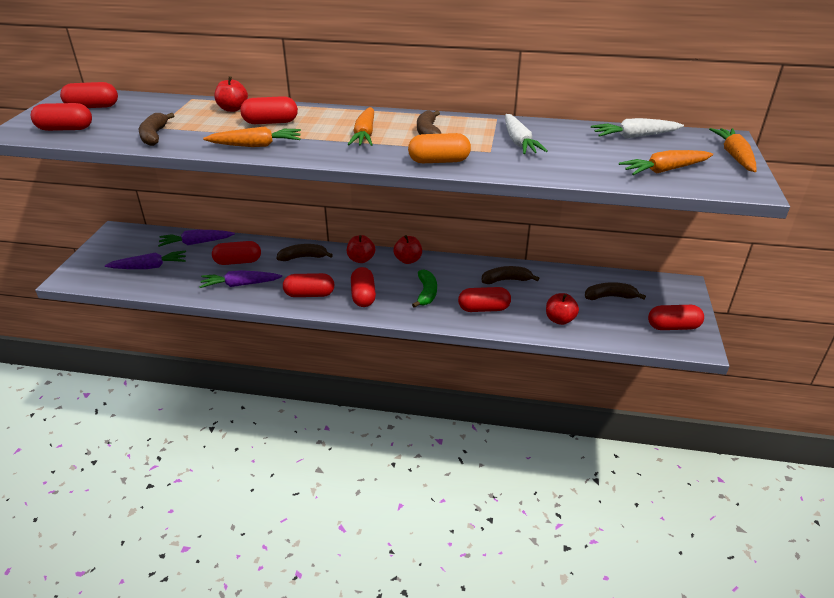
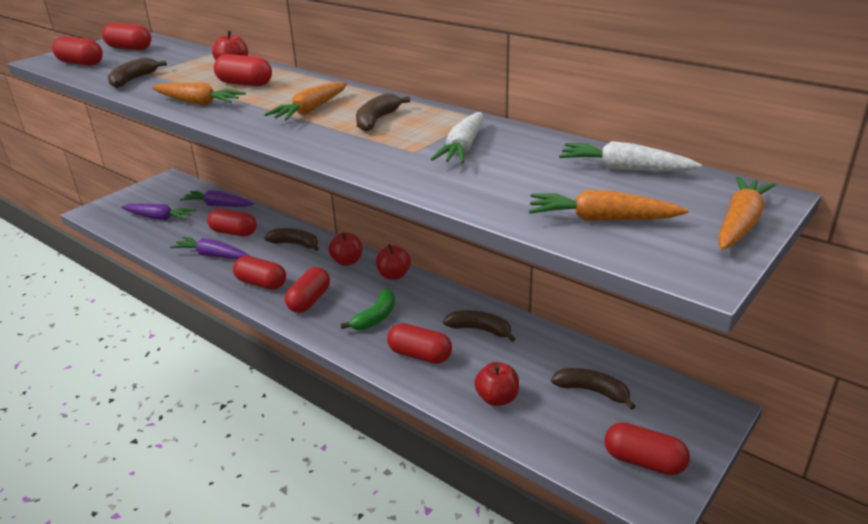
camera: 30 degrees right, 5 degrees down
orange capsule [408,133,471,163] -> none

